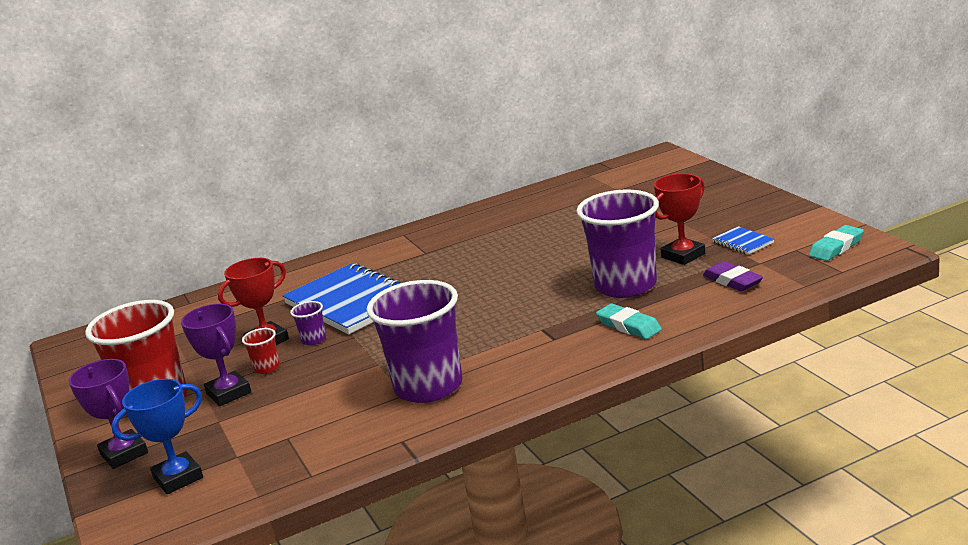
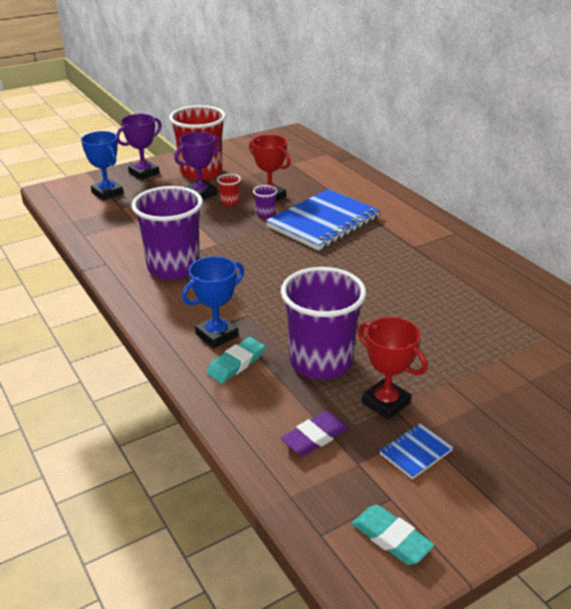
camera: 80 degrees right, 10 degrees up
none -> blue trophy [182,256,244,348]

